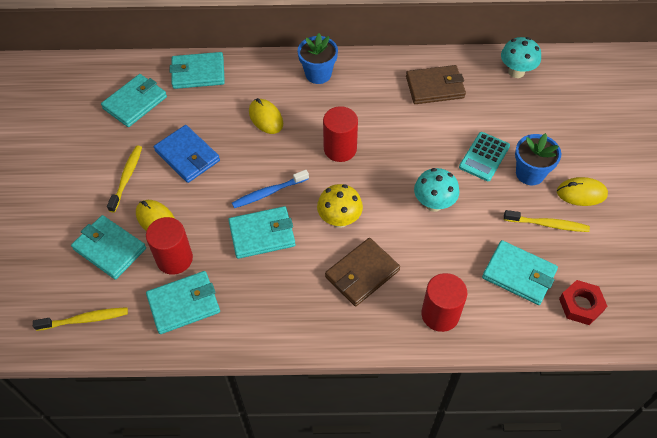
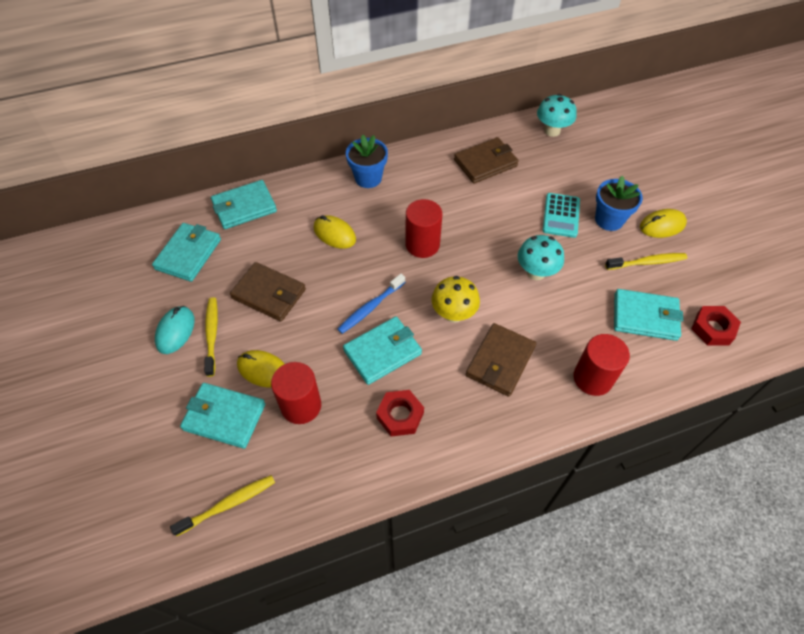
camera: 20 degrees left, 0 degrees up
turquoise wallet [146,271,220,334] -> none
blue wallet [154,125,220,183] -> brown wallet [230,262,306,322]
none -> turquoise mouse [155,306,195,354]
none -> red nut [376,390,424,437]

